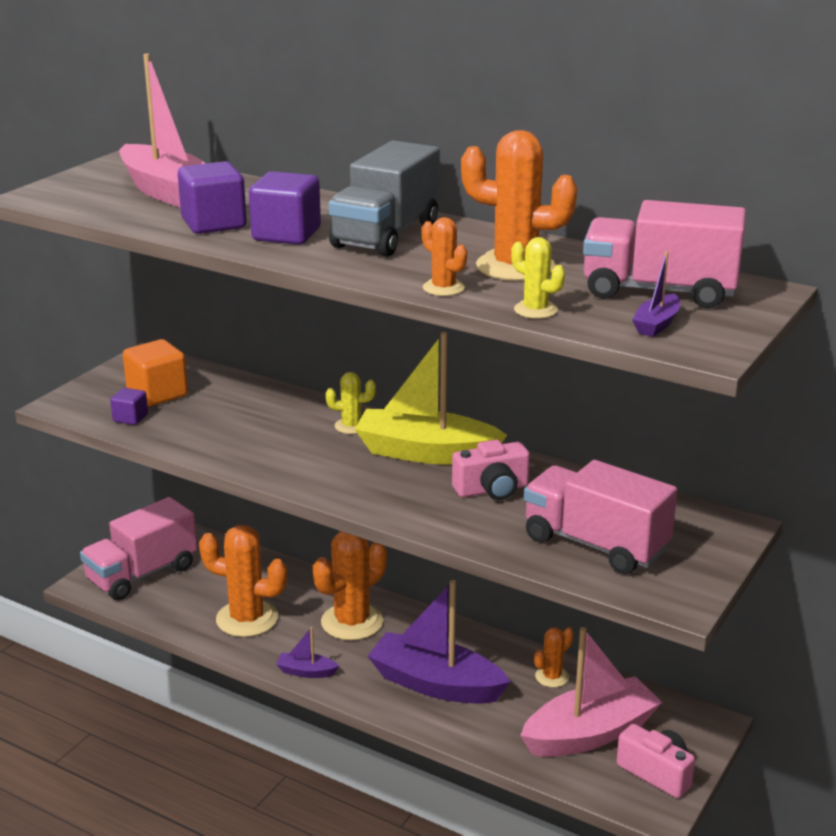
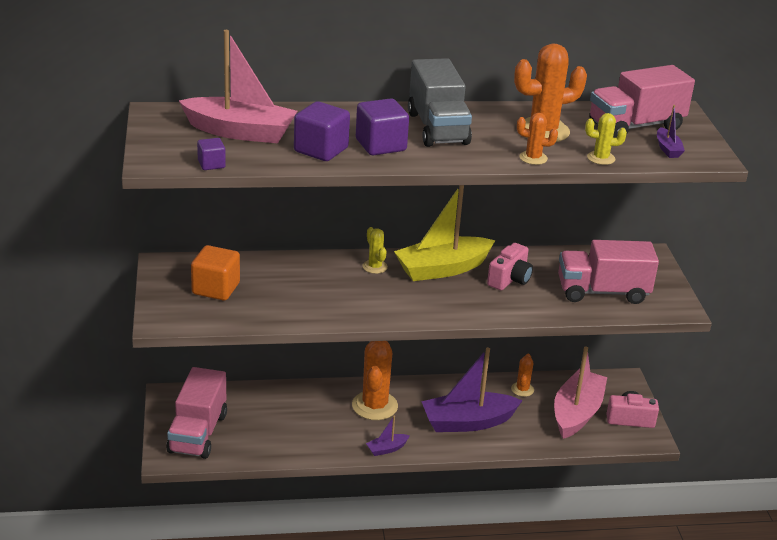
camera: 40 degrees left, 5 degrees up
purple cube [110,388,148,425] -> purple cube moved to [197,138,226,170]
orange cactus [199,525,287,637] -> none
yellow cactus [326,372,376,434] -> yellow cactus turned 75 degrees counterclockwise [363,227,388,274]

